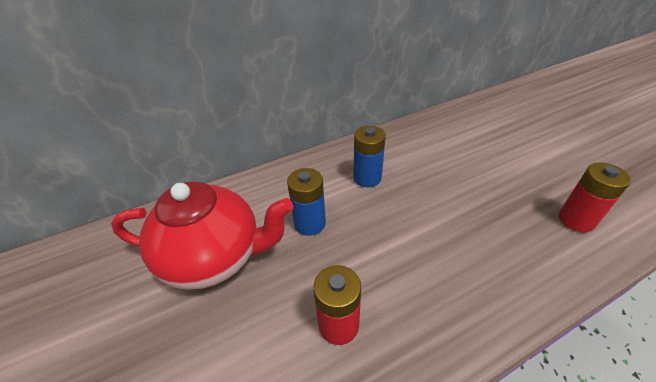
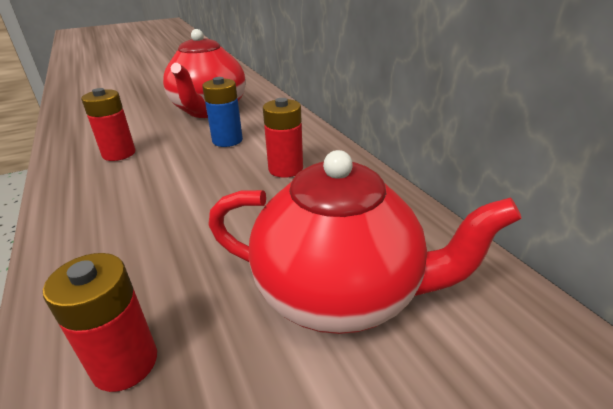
camera: 90 degrees right, 10 degrees down
blue battery [353,126,386,187] -> red battery [263,98,303,178]
none -> red teapot [208,150,522,334]

